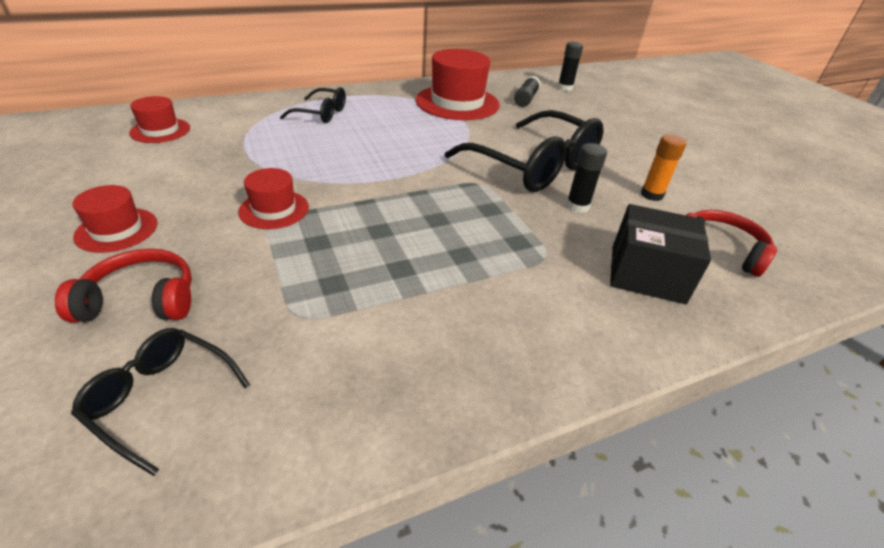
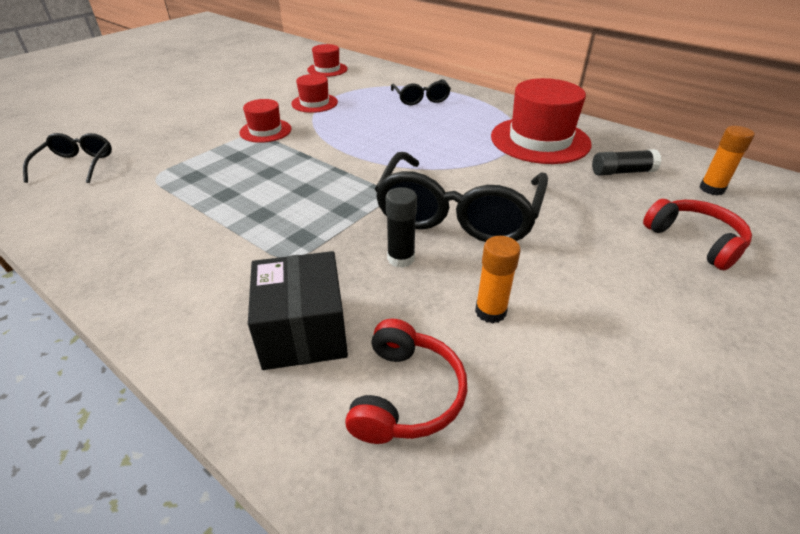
camera: 65 degrees right, 0 degrees up
red headphones [55,248,192,323] -> red headphones moved to [643,199,752,270]
red hat [73,185,157,253] -> red hat moved to [291,74,338,113]
black glue stick [557,42,583,91] -> orange glue stick [699,126,755,196]

